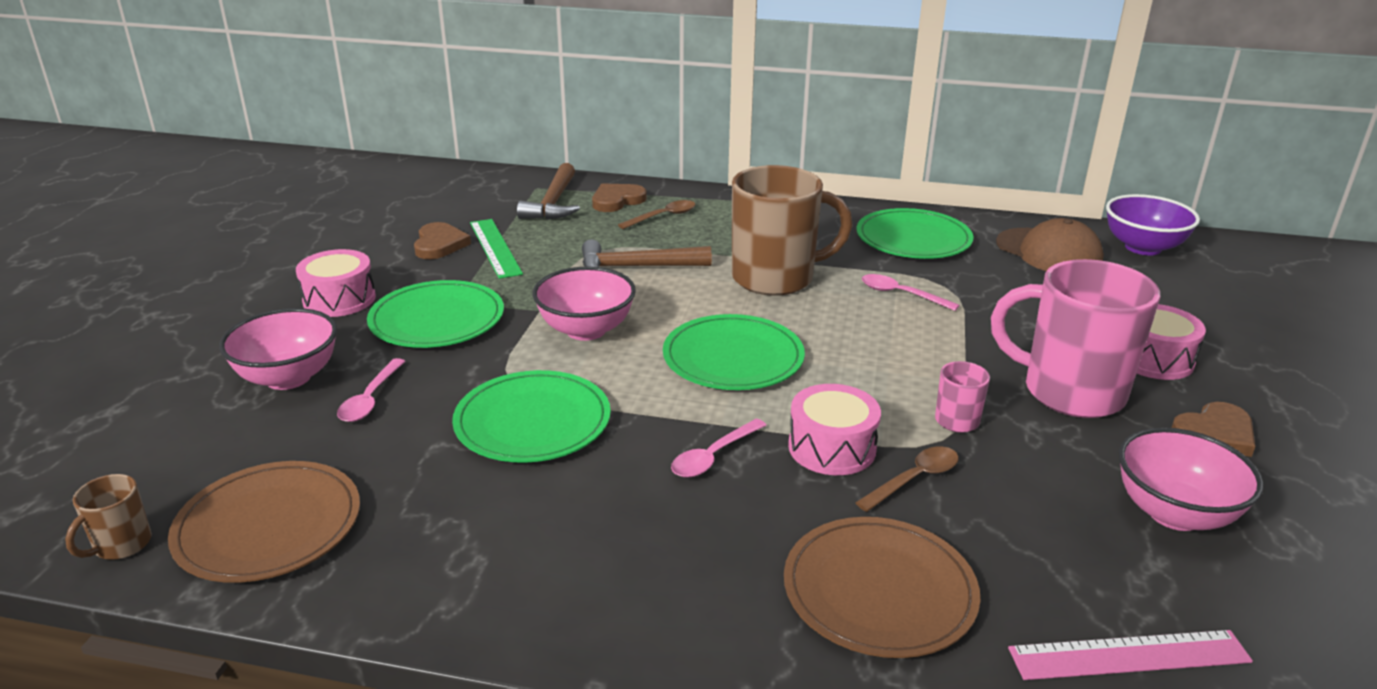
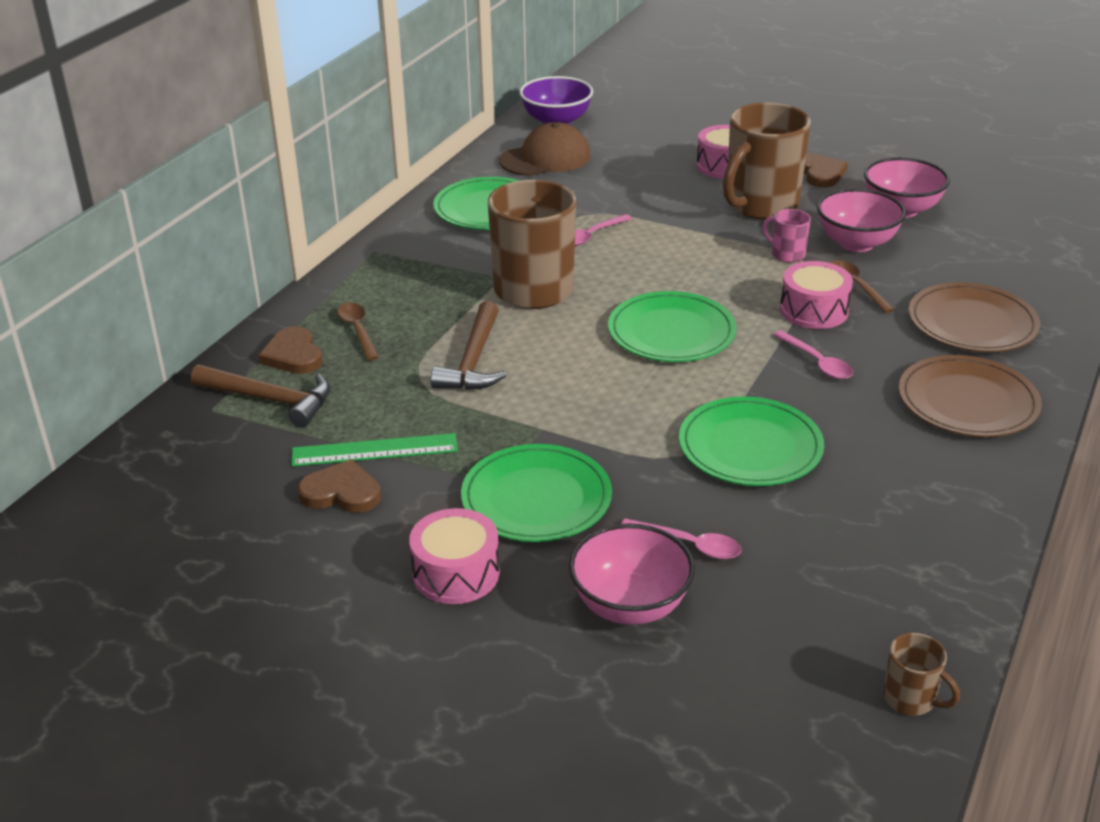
camera: 75 degrees left, 5 degrees up
brown plate [168,461,360,583] -> brown plate moved to [899,355,1042,437]
pink bowl [533,267,636,341] -> pink bowl moved to [817,189,906,252]
pink mug [991,259,1160,418] -> brown mug [723,102,811,220]
pink ruler [1008,630,1253,680] -> none

